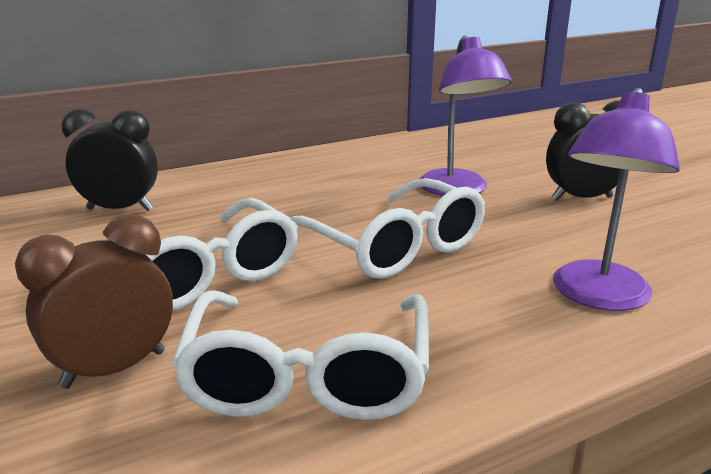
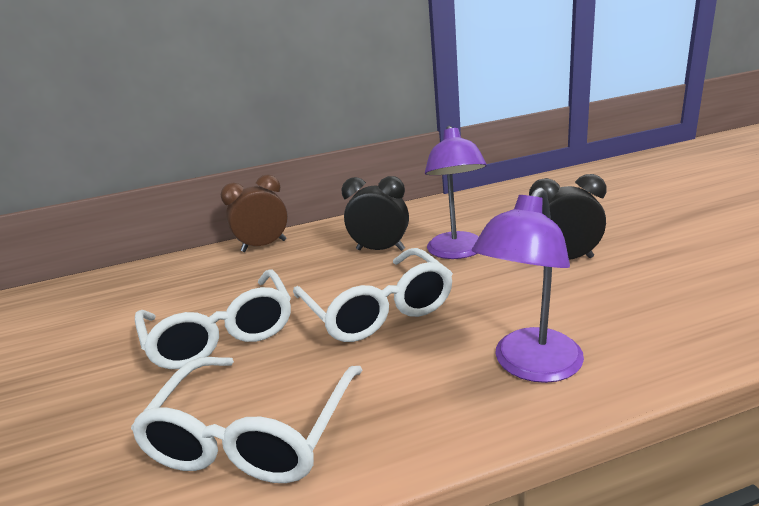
camera: 15 degrees right, 0 degrees up
brown clock [15,214,173,389] -> brown clock moved to [221,174,288,252]
black clock [61,109,158,211] -> black clock moved to [341,176,409,251]

